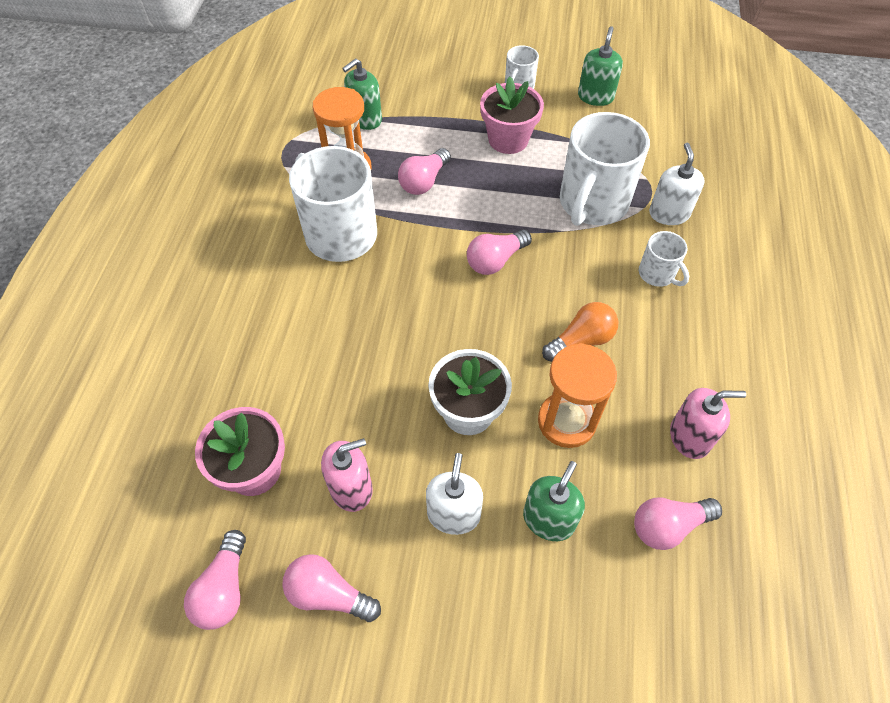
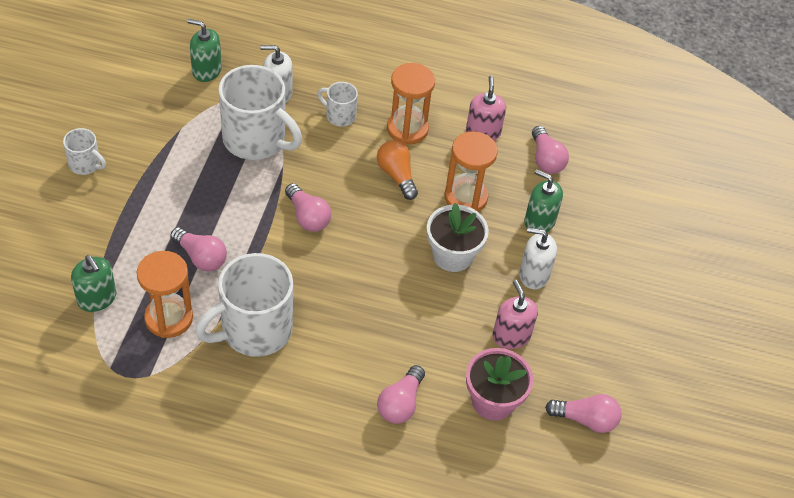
camera: 90 degrees left, 5 degrees down
pink light bulb [282,554,381,622] -> pink light bulb moved to [377,365,425,424]
pink flower pot [480,77,544,154] -> none
green soap dispenser [578,26,623,106] -> green soap dispenser moved to [187,19,222,82]
white mug [639,231,689,287] -> white mug turned 120 degrees counterclockwise [317,82,358,126]
none -> orange hourglass [387,63,435,145]

